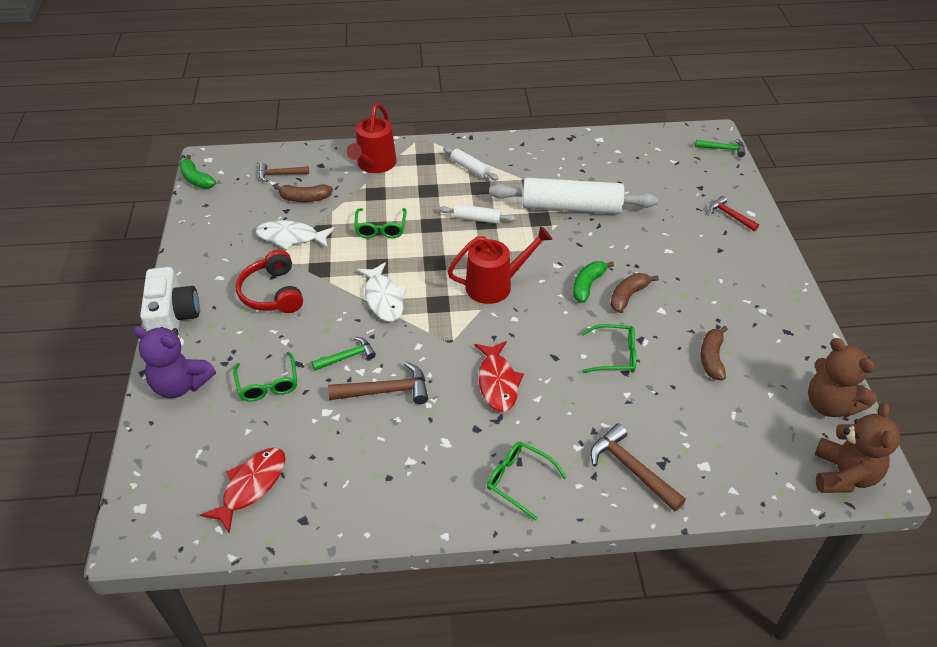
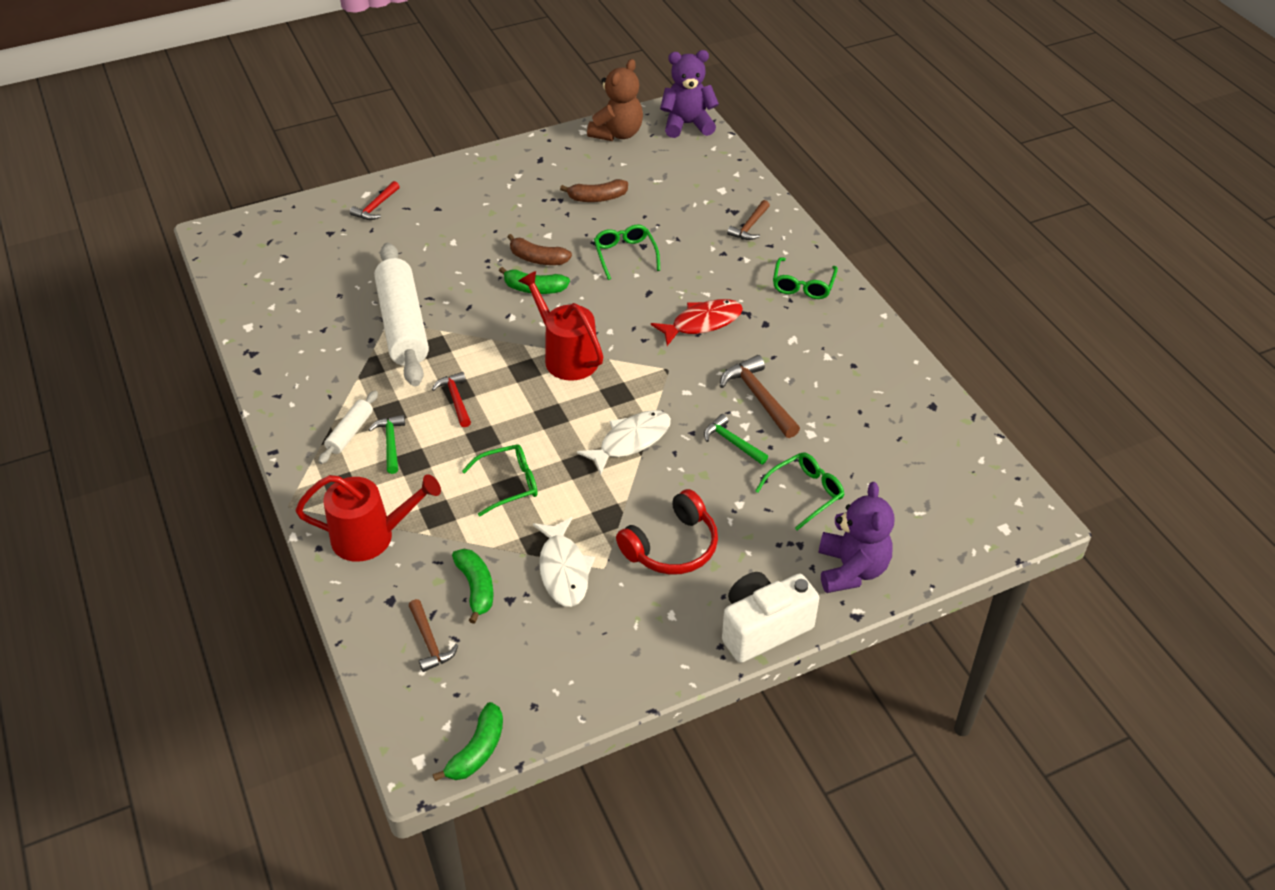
camera: 110 degrees left, 0 degrees up
red fish [200,448,286,534] -> none
brown banana [274,184,333,202] -> green banana [452,549,493,624]
white rolling pin [439,204,516,224] -> red hammer [432,372,471,427]
brown hammer [590,423,686,512] -> brown hammer [727,200,770,240], size x0.65
green hammer [695,139,745,157] -> green hammer moved to [368,415,405,474]
brown teddy bear [815,403,900,493] -> purple teddy bear [660,50,719,138]

